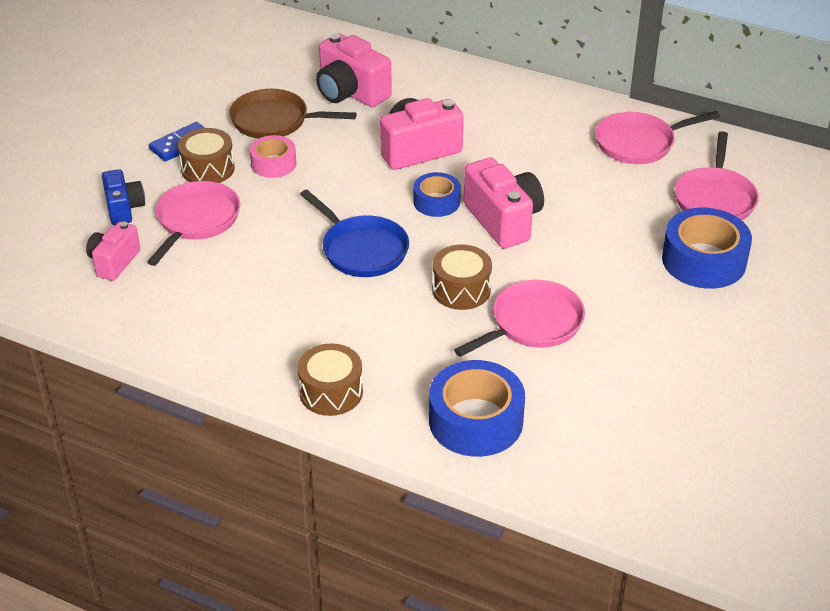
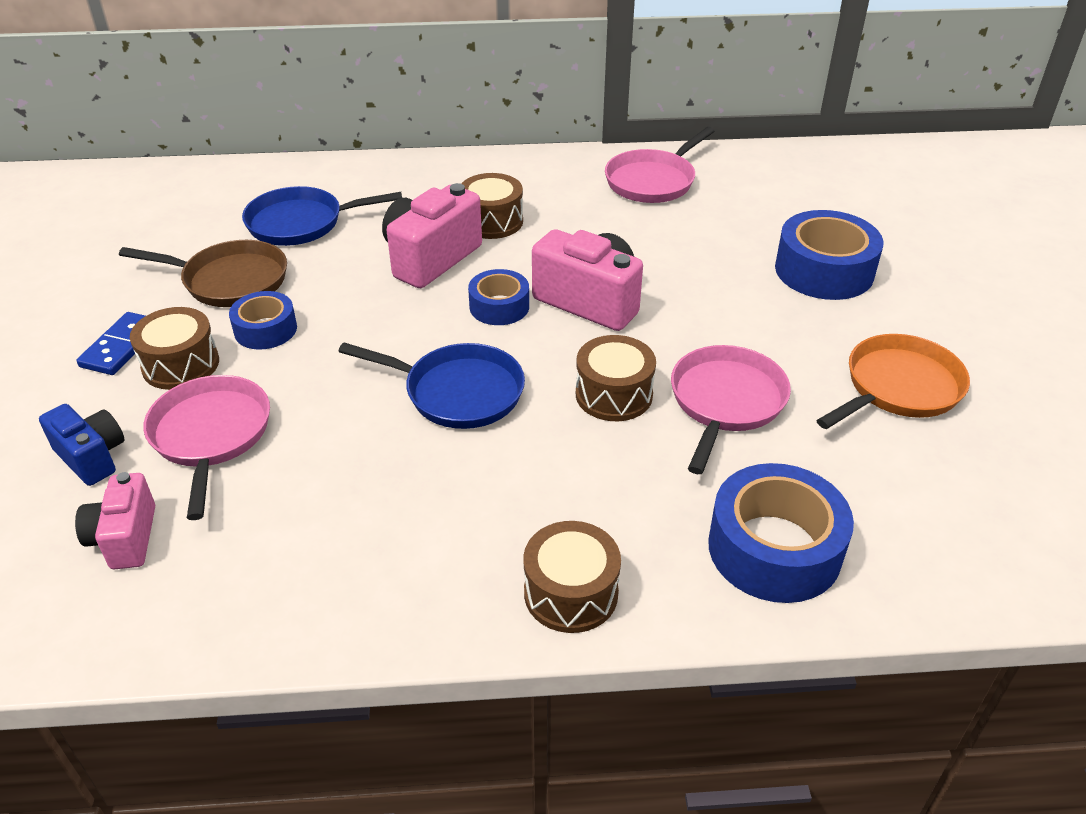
camera: 30 degrees left, 0 degrees up
brown pan [229,89,357,139] -> brown pan turned 150 degrees counterclockwise [119,240,287,307]
pink tape [250,135,297,178] -> blue tape [229,291,297,350]
pink camera [316,33,392,107] -> blue pan [242,186,402,246]
pink pan [675,131,759,220] -> none
none -> brown drum [461,173,523,239]
none -> orange pan [816,334,970,429]

